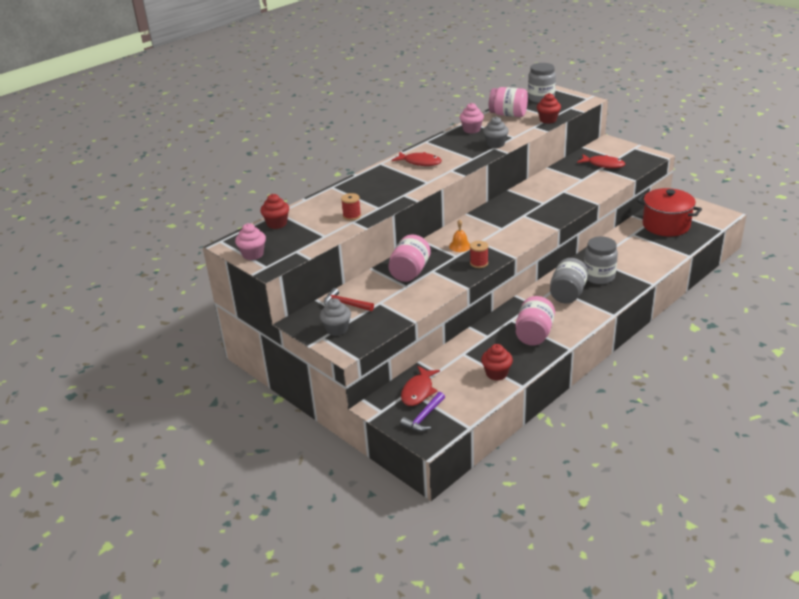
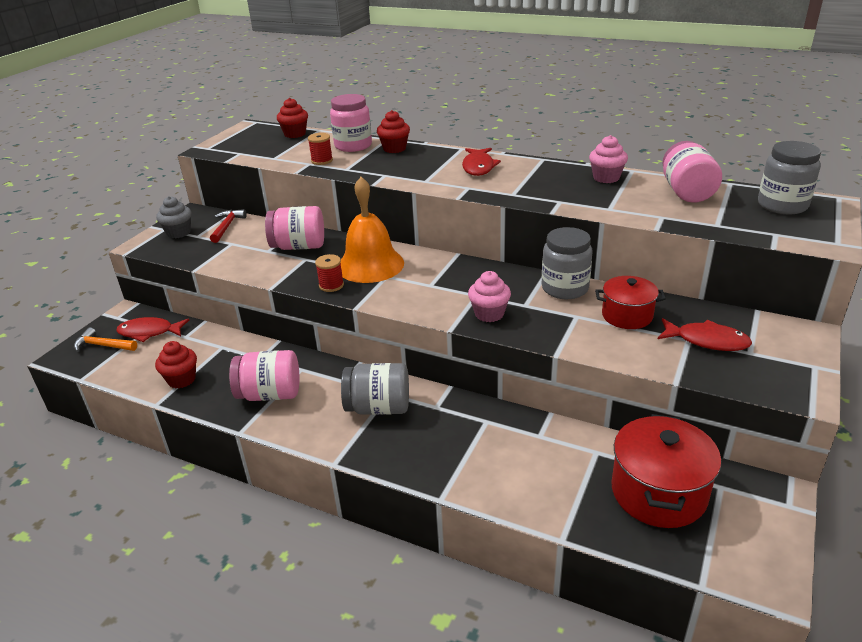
camera: 70 degrees right, 0 degrees up
pink cupcake [235,223,266,260] -> pink cupcake moved to [468,271,511,322]
purple hammer [400,392,445,431] -> orange hammer [74,327,137,352]
orange bell [449,220,470,252] -> orange bell [341,177,404,283], size x2.27
grey cupcake [483,117,509,148] -> none
red cupcake [537,93,561,124] -> red cupcake moved to [377,110,410,153]
red fish [577,154,625,168] -> red fish turned 75 degrees counterclockwise [658,318,752,351]
grey jar [584,236,618,284] -> grey jar moved to [542,227,593,299]
none -> pink jar [330,94,372,152]
none -> red pot [595,276,666,329]

